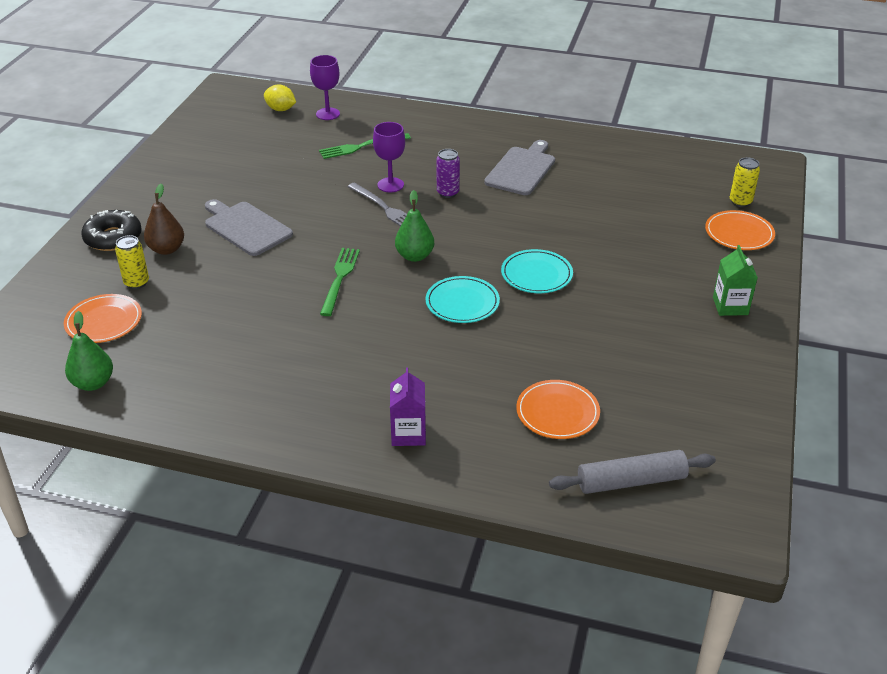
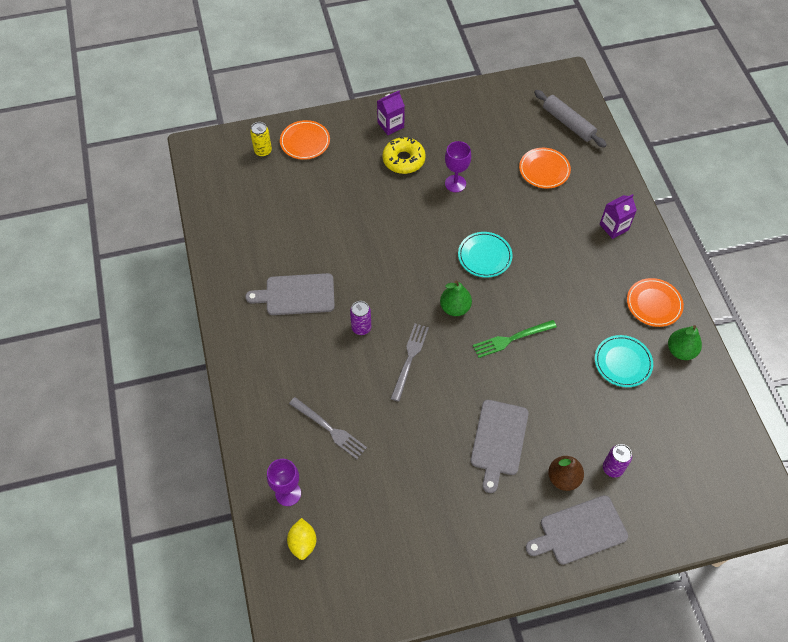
camera: 120 degrees left, 20 degrees up
orange plate [64,294,142,343] -> orange plate moved to [627,278,684,327]
green pear [65,311,113,391] -> green pear moved to [668,325,702,360]
black donut [81,210,142,251] -> grey cutting board [526,495,628,565]
yellow can [115,235,149,289] -> purple can [603,444,632,478]
green fork [319,133,411,159] -> grey fork [289,397,367,459]
purple goblet [373,122,405,193] -> purple goblet moved to [445,141,471,192]
turquoise plate [501,249,573,293] -> turquoise plate moved to [595,335,653,387]
green carton [713,245,758,316] -> purple carton [377,91,405,135]
none -> yellow donut [383,137,426,174]

